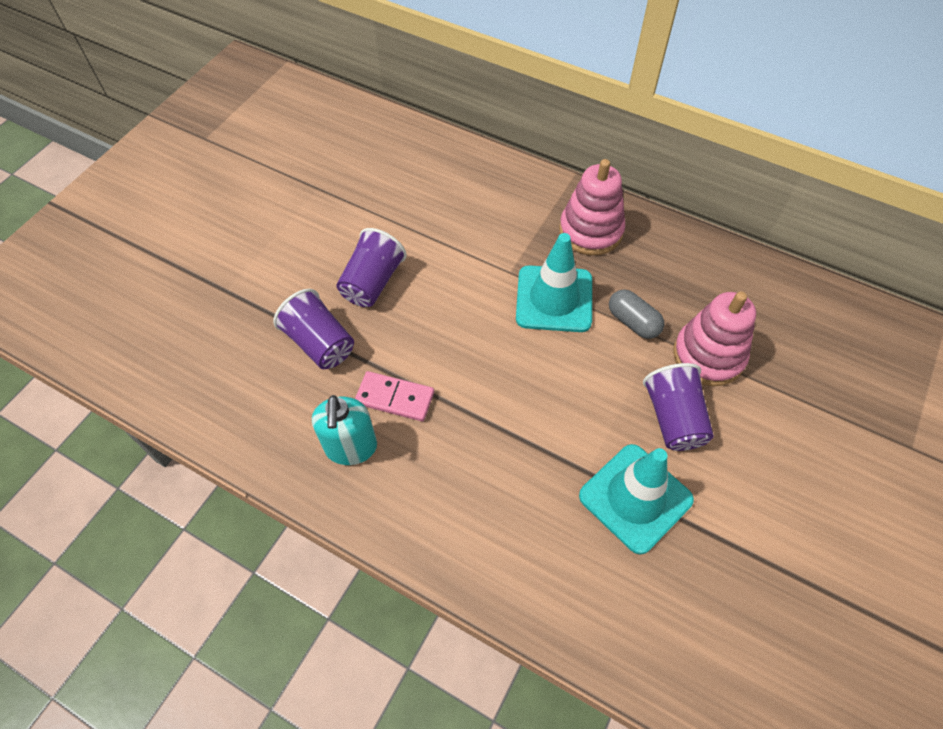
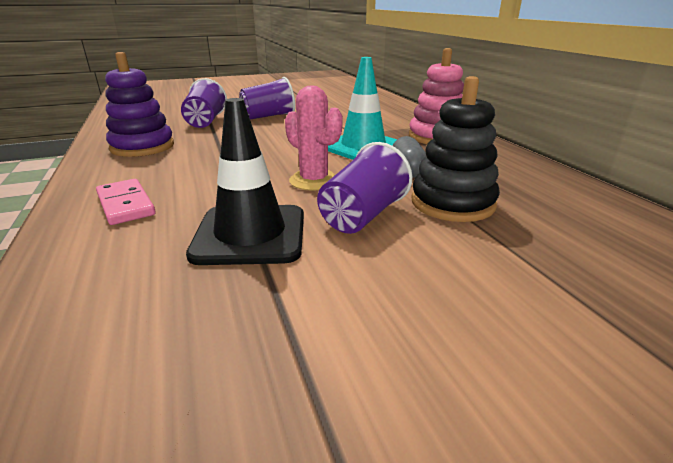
camera: 40 degrees right, 30 degrees down
turquoise soap dispenser [312,395,377,465] -> purple stacking toy [105,52,174,157]
pink domino [355,371,434,421] -> pink domino moved to [96,179,156,225]
turquoise traffic cone [579,444,694,554] -> black traffic cone [186,98,304,265]
pink stacking toy [673,292,756,386] -> black stacking toy [412,76,500,222]
none -> pink cactus [285,85,343,191]

